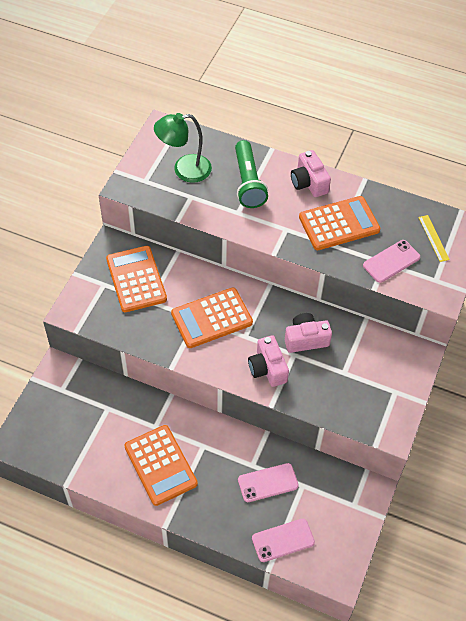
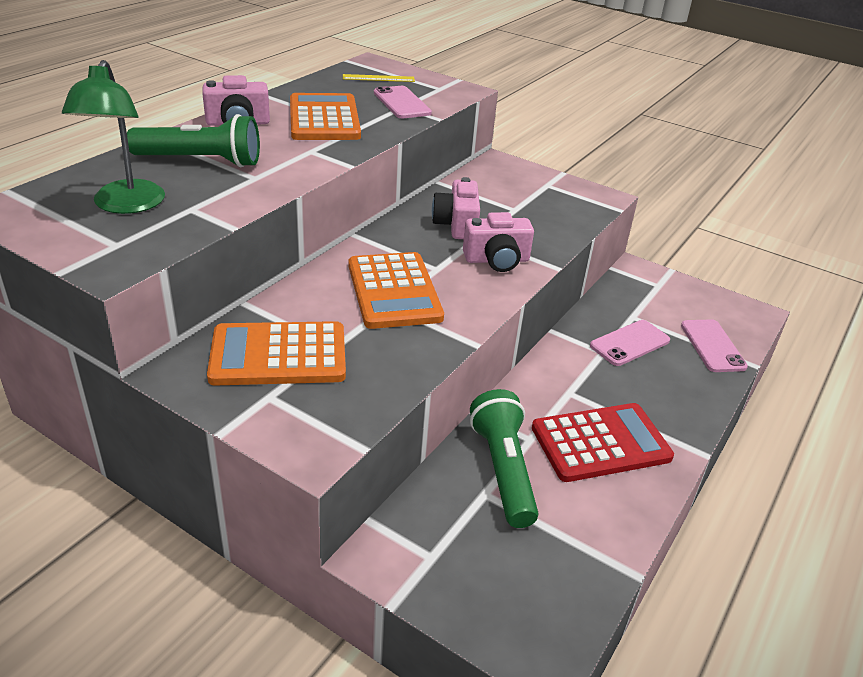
camera: 80 degrees left, 20 degrees down
orange calculator [124,425,198,506] -> red calculator [532,403,674,482]
pink phone [238,463,299,502] -> pink phone turned 60 degrees clockwise [590,320,670,366]
none -> green flashlight [470,389,539,528]

